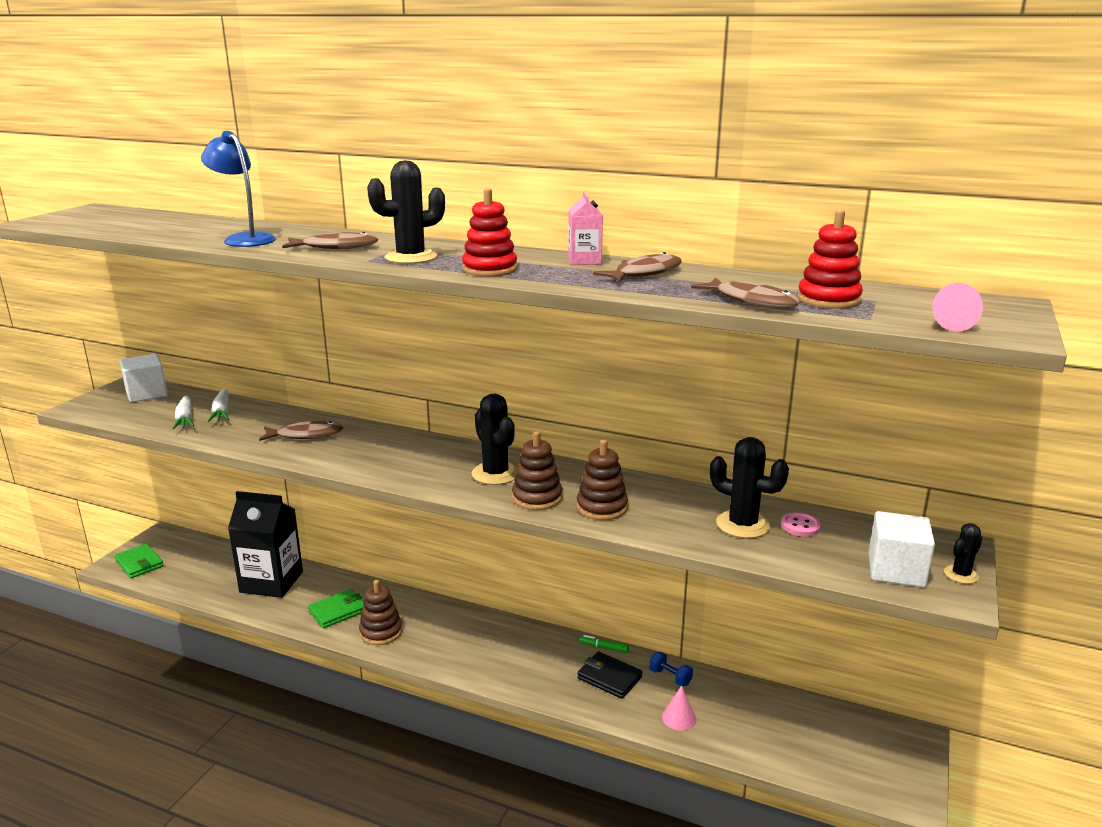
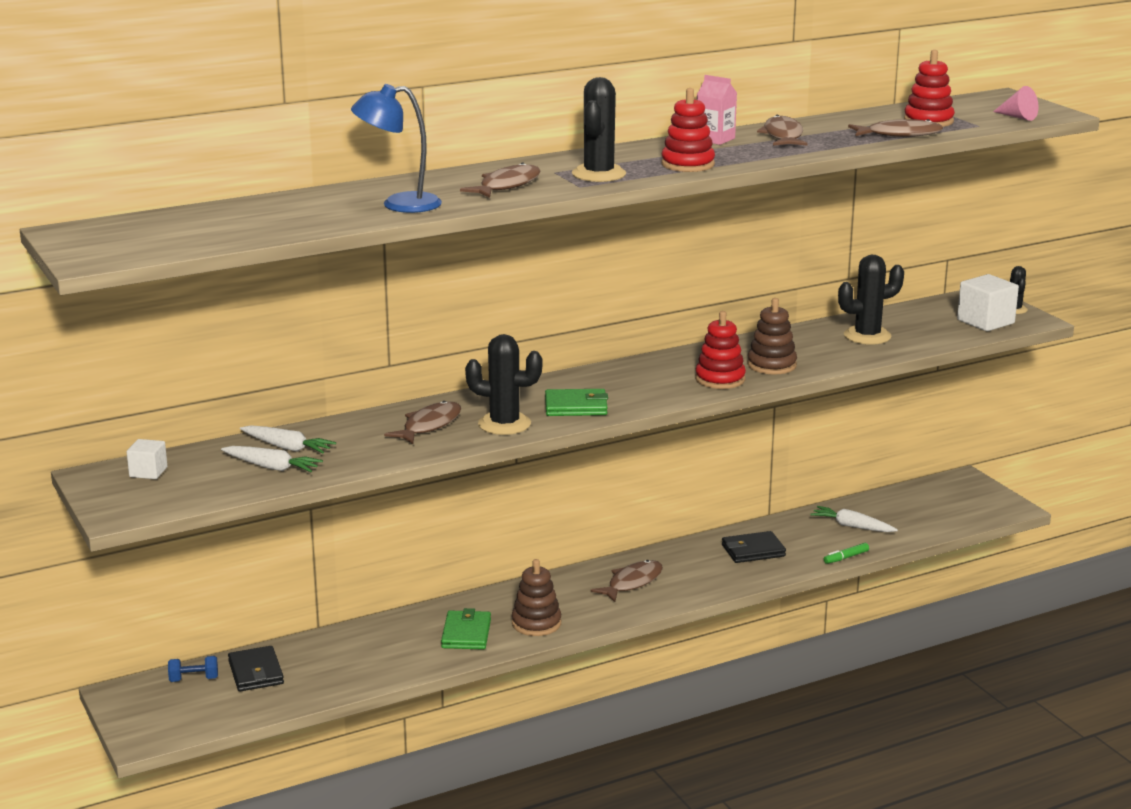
camera: 50 degrees left, 0 degrees up
green wallet [114,543,164,578] -> green wallet moved to [545,389,608,416]
white cube [120,354,168,403] -> white cube [127,439,167,479], size x0.59
black carton [228,491,303,598] -> none
black cactus [472,394,517,485] -> black cactus moved to [465,334,542,435]
brown stacking toy [512,431,562,510] -> red stacking toy [695,311,746,389]
green marker [580,635,629,653] -> green marker moved to [824,543,869,564]
blue dumbbell [649,652,693,686] -> blue dumbbell moved to [168,656,218,682]
pink cone [662,685,696,731] -> none
pink button [781,512,821,537] -> none
none -> black wallet [228,646,284,691]
none -> brown fish [591,560,663,602]
none -> white carrot [810,506,898,532]

